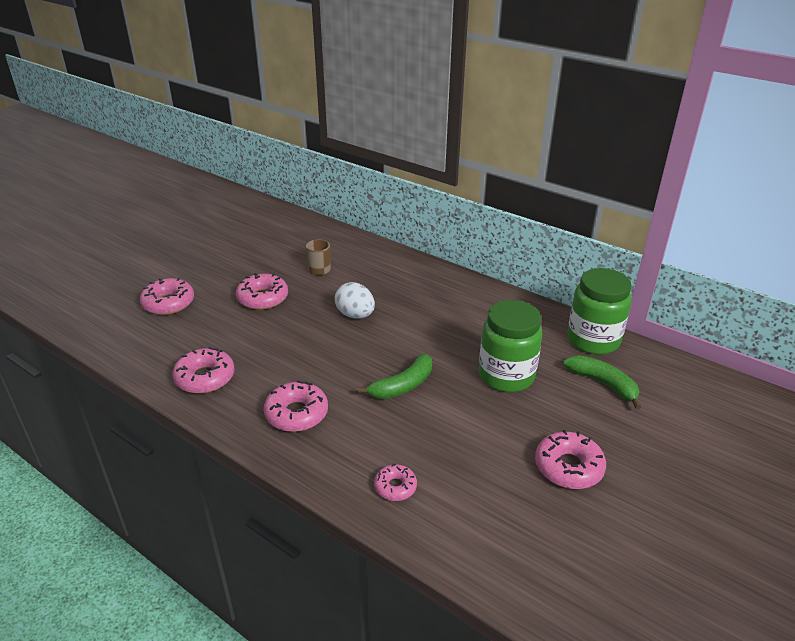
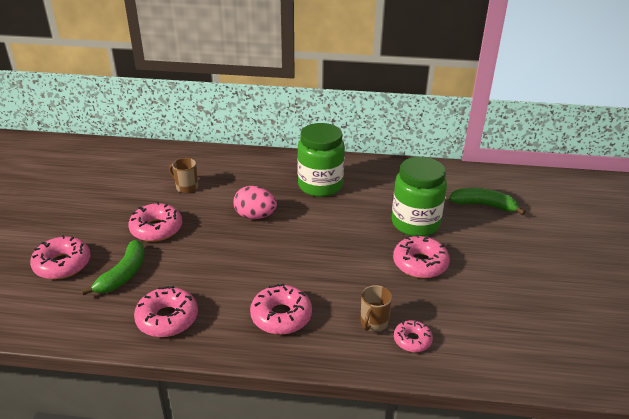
camera: 30 degrees left, 0 degrees up
white egg [335,282,375,318] -> pink egg [233,186,277,219]
green banana [357,354,432,399] -> green banana moved to [81,240,145,295]
pink donut [535,430,606,489] -> pink donut moved to [393,234,450,278]
green jar [567,268,632,355] -> green jar moved to [298,123,345,197]
none -> brown mug [360,285,392,331]

